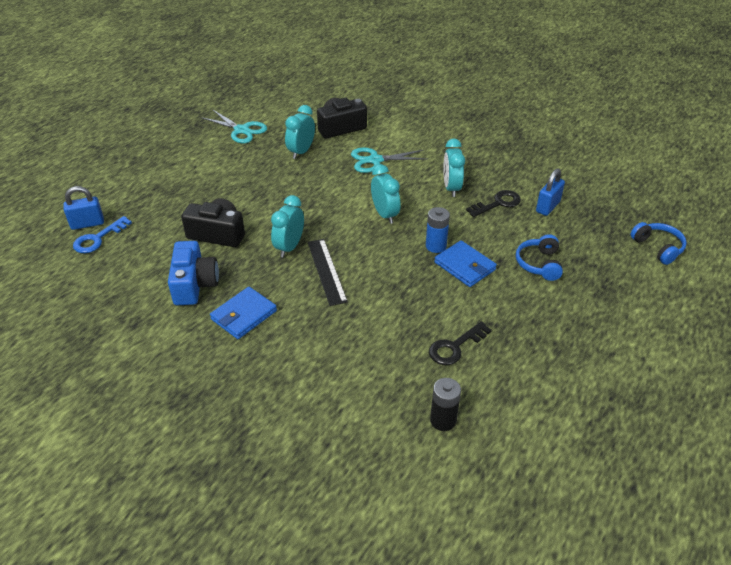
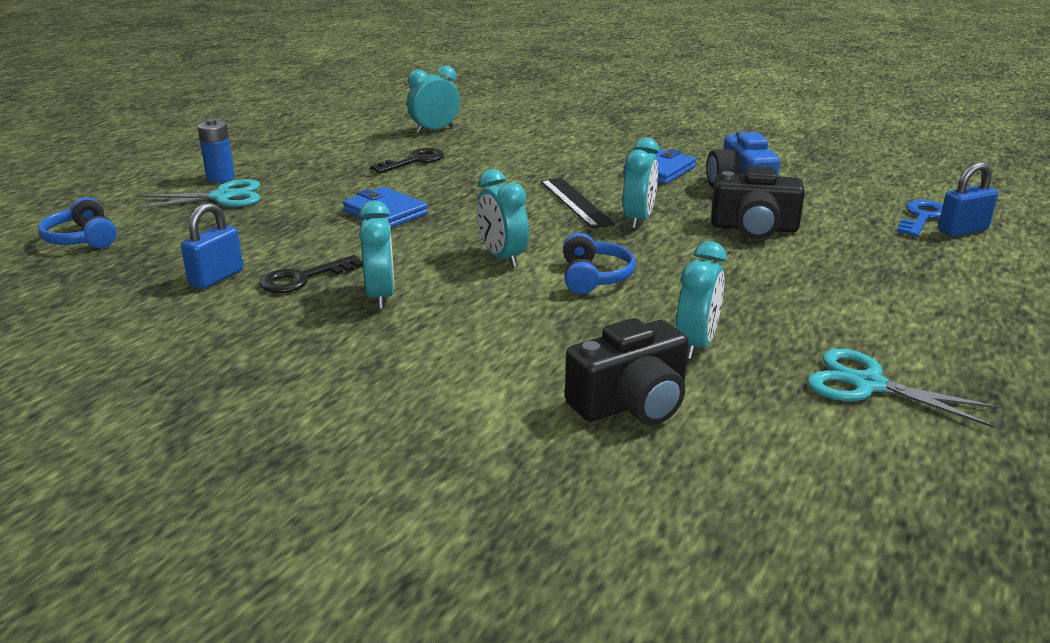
camera: 175 degrees right, 15 degrees down
turquoise scissors [351,147,426,173] -> turquoise scissors moved to [135,179,260,209]
blue battery [426,207,450,253] -> blue battery moved to [197,119,235,183]
black battery [430,378,461,431] -> turquoise clock [407,65,460,133]
blue headphones [516,234,563,281] -> blue headphones moved to [563,232,636,294]

